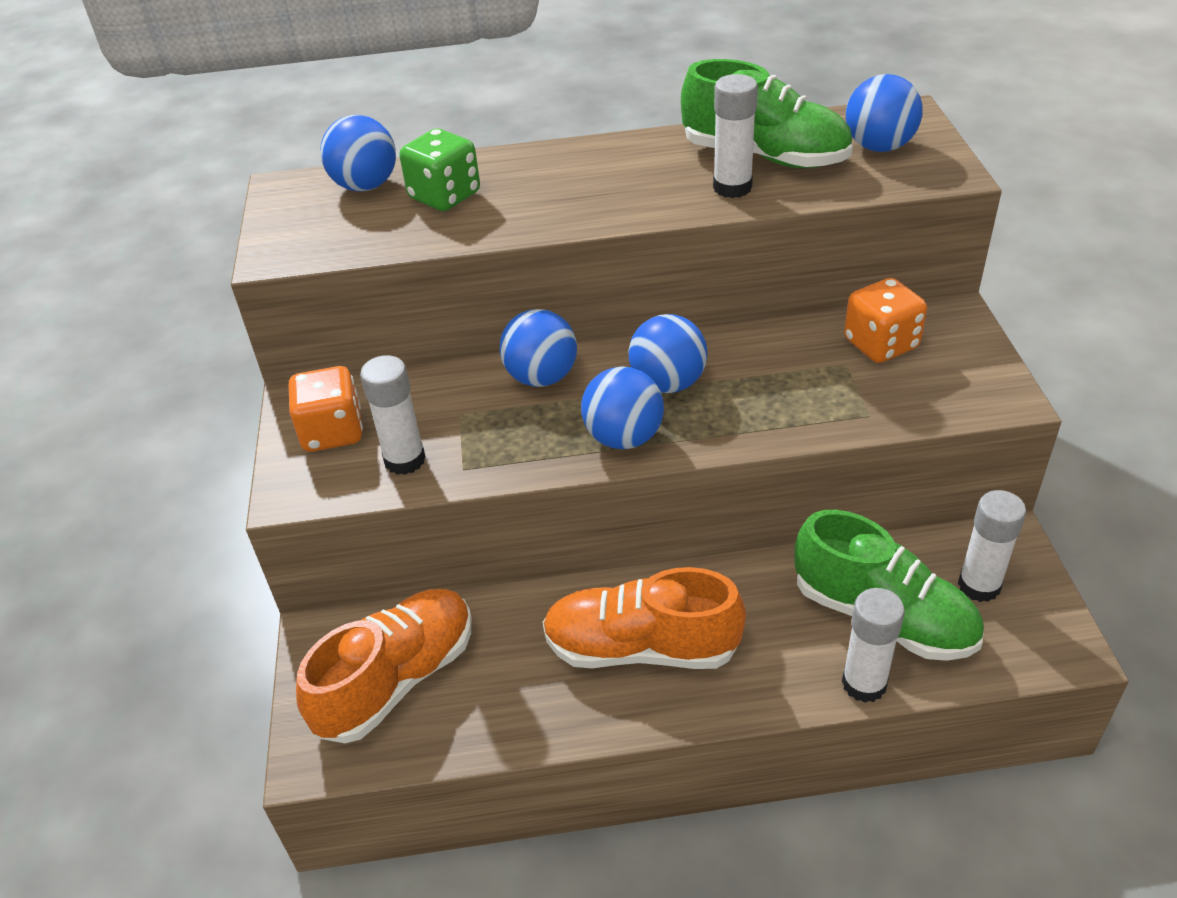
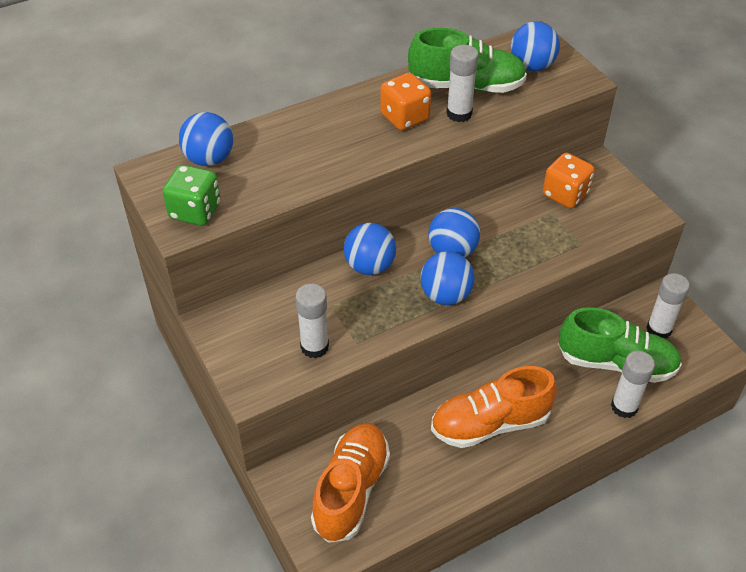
camera: 25 degrees left, 5 degrees up
orange dice [289,366,363,452] -> orange dice moved to [380,73,431,130]
green dice [399,129,480,211] -> green dice moved to [163,165,221,226]

